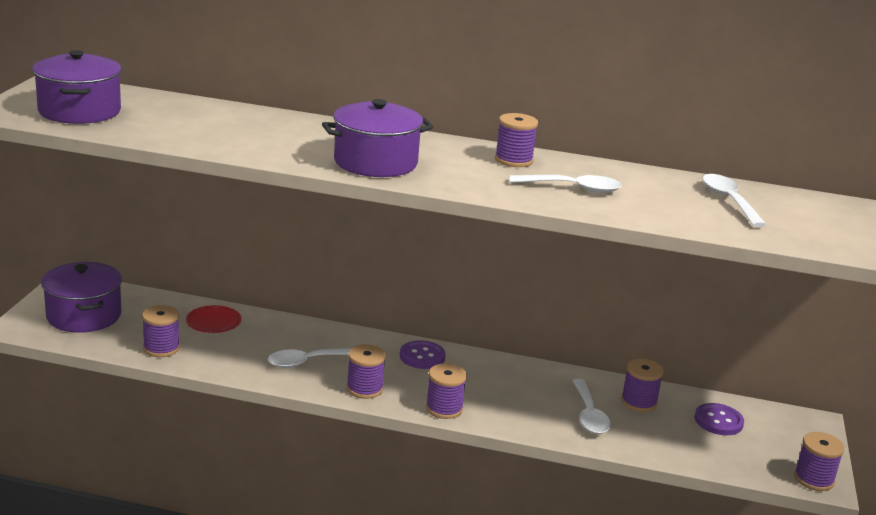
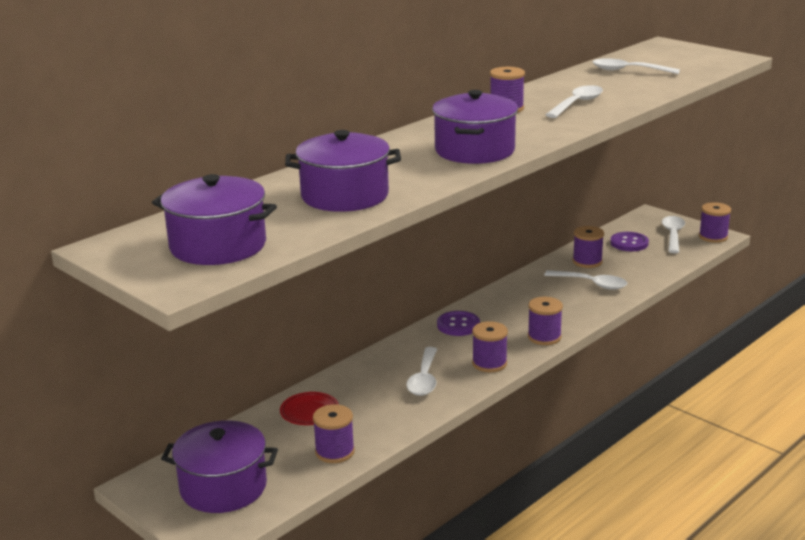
camera: 55 degrees left, 0 degrees up
none -> purple pot [285,130,401,212]
none -> white spoon [662,216,685,253]

